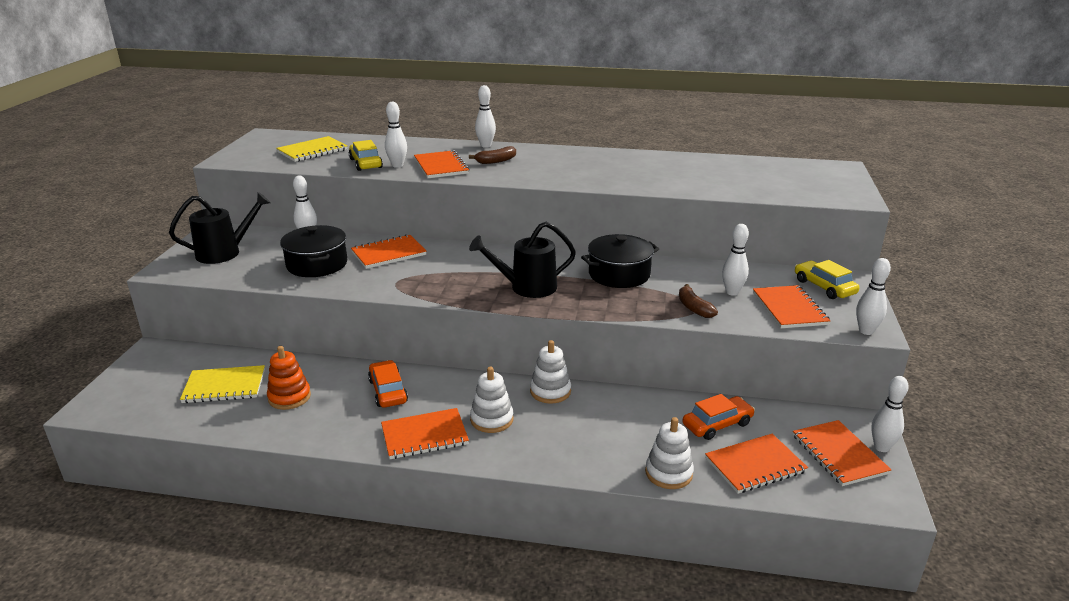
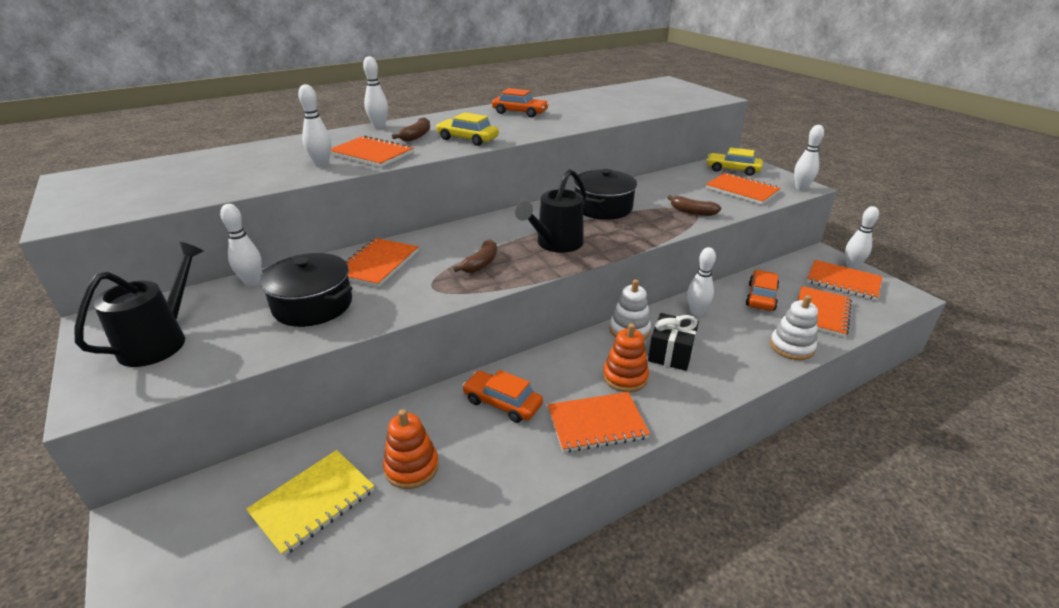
camera: 40 degrees left, 5 degrees up
yellow notebook [276,136,347,162] -> none
yellow car [349,140,383,171] -> yellow car moved to [436,112,499,146]
orange notebook [381,408,469,459] -> orange notebook turned 45 degrees clockwise [548,392,650,453]
white stacking toy [470,367,514,433] -> orange stacking toy [603,323,649,392]
white bowling pin [722,224,749,296] -> white bowling pin moved to [687,247,716,316]
none -> brown banana [453,239,497,273]
none -> orange car [492,88,549,118]
none -> black gift [648,313,699,371]

